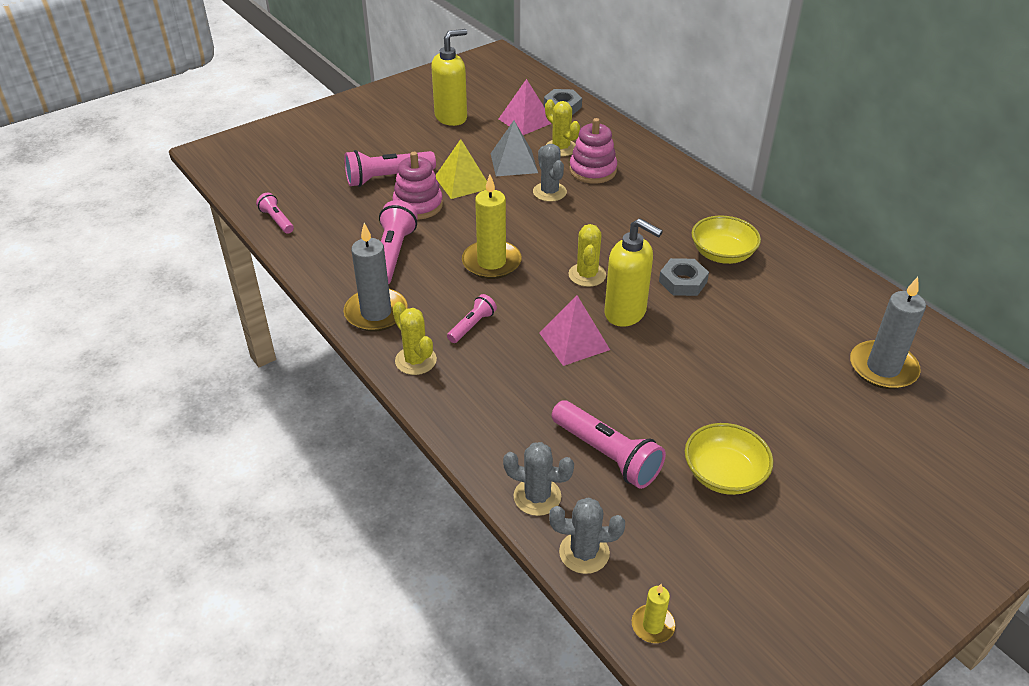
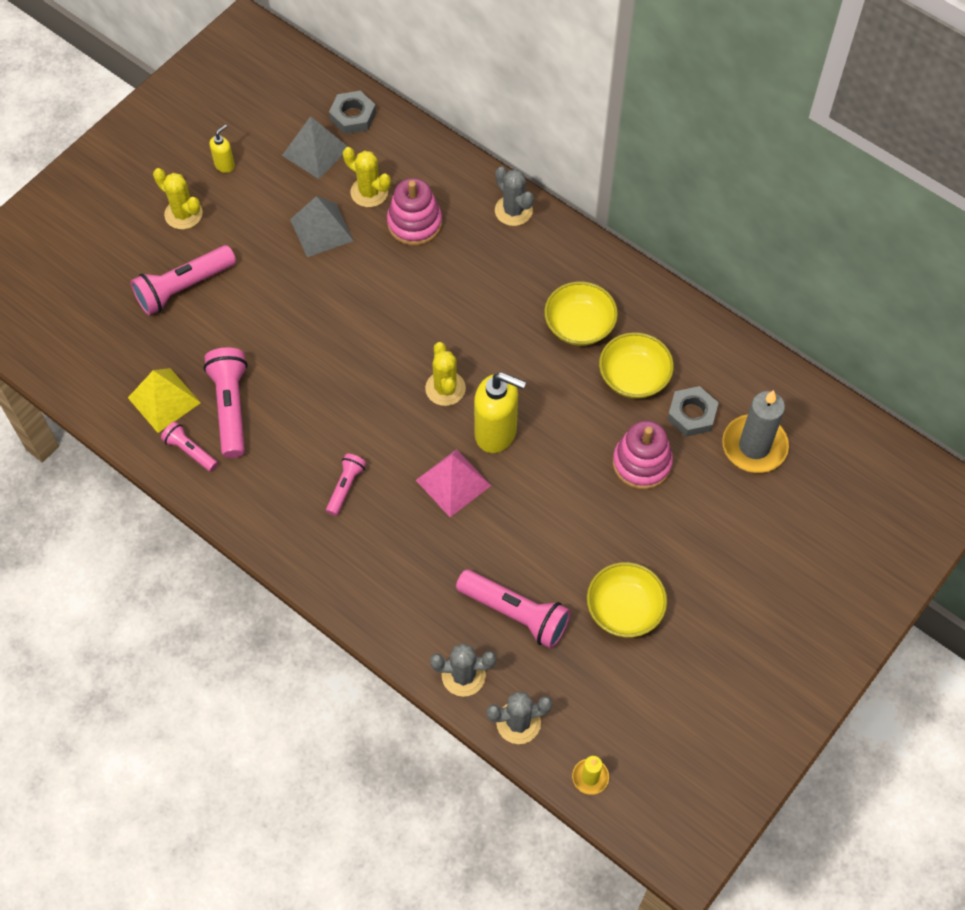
camera: 15 degrees left, 20 degrees up
pink flashlight [256,193,294,234] -> pink flashlight moved to [161,422,218,472]
grey candle [344,223,408,332] -> none
pink stacking toy [392,152,443,220] -> pink stacking toy moved to [613,421,673,490]
yellow cactus [393,302,437,375] -> yellow cactus moved to [153,168,203,229]
yellow soap dispenser [431,29,467,126] -> yellow soap dispenser [210,125,235,173], size x0.48
yellow pyramid [436,139,487,199] -> yellow pyramid moved to [128,368,201,433]
yellow candle [462,175,522,279] -> none
pink pyramid [499,79,552,135] -> grey pyramid [282,116,348,179]
grey cactus [533,144,567,202] -> grey cactus moved to [495,166,534,226]
grey nut [659,258,709,296] -> grey nut moved to [667,386,719,437]
none -> yellow bowl [599,332,674,399]

